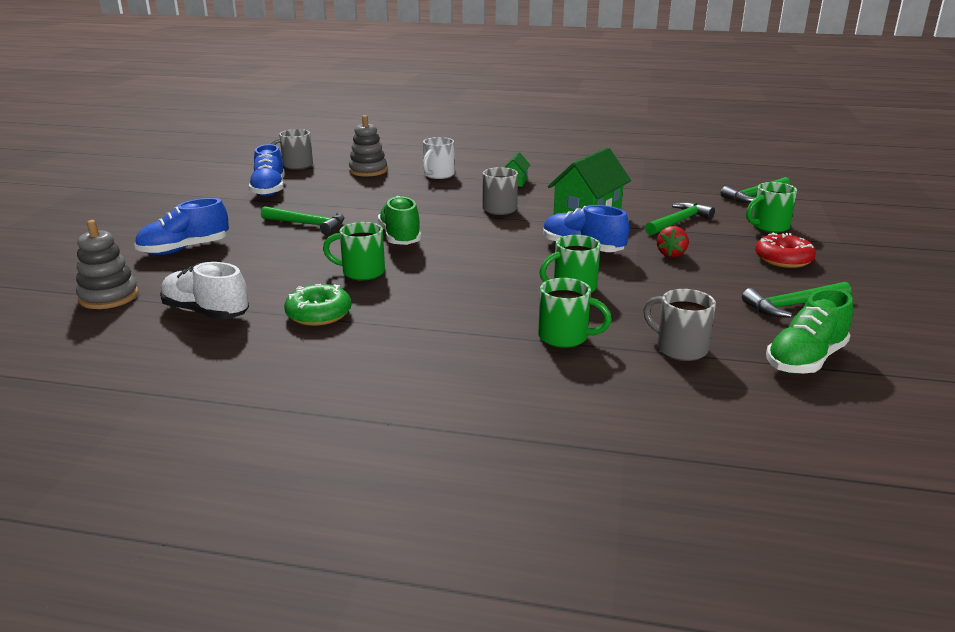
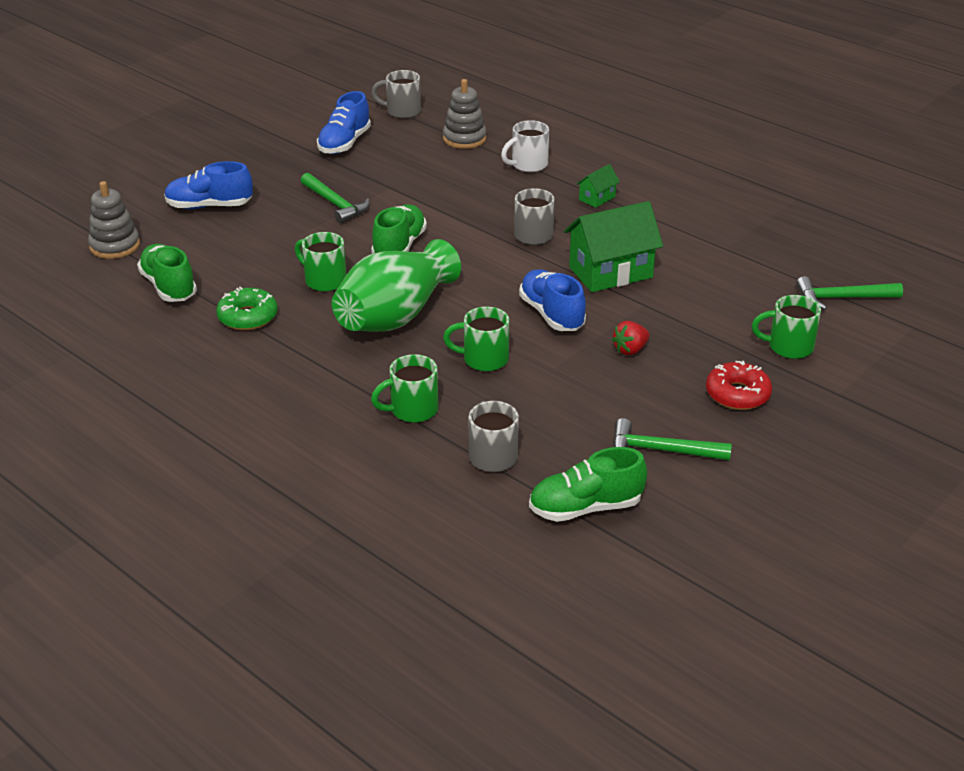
camera: 30 degrees right, 10 degrees up
white shoe [160,262,249,319] -> green shoe [137,244,197,302]
green mug [538,278,612,348] -> green mug turned 105 degrees clockwise [371,354,438,423]
green hammer [645,202,715,235] -> none
none -> green vase [332,239,461,332]

